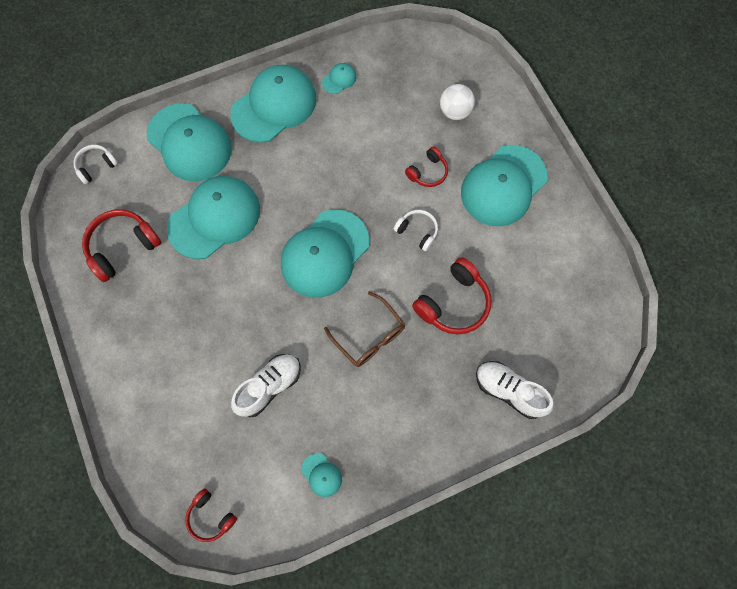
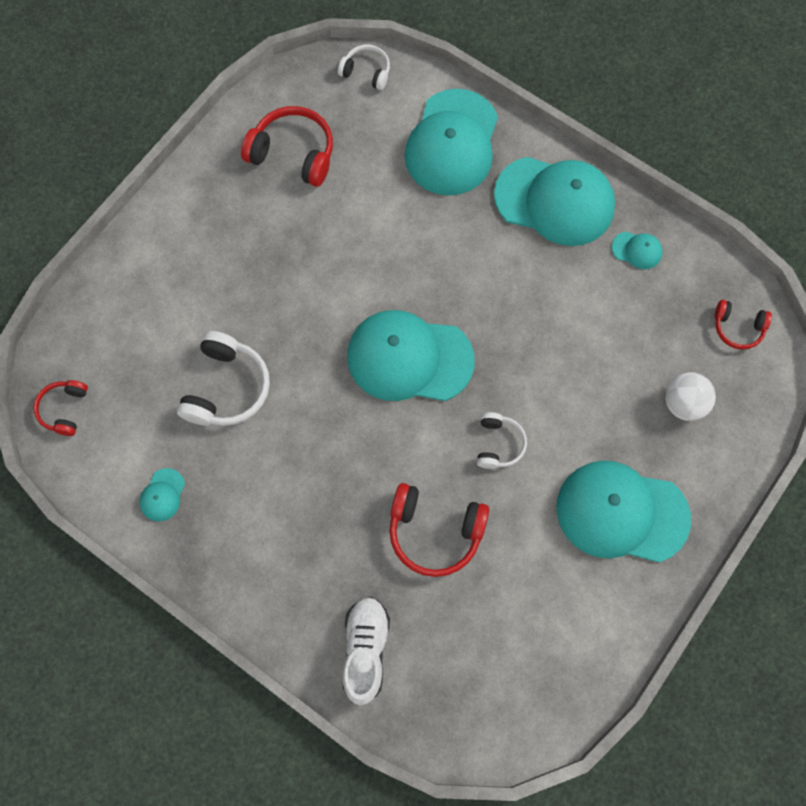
camera: 60 degrees right, 0 degrees up
turquoise cap [167,176,260,259] -> none
white shoe [231,354,301,417] -> white headphones [177,331,270,426]
brown glasses [324,292,405,367] -> none
red headphones [405,146,448,187] -> red headphones moved to [715,300,772,350]

